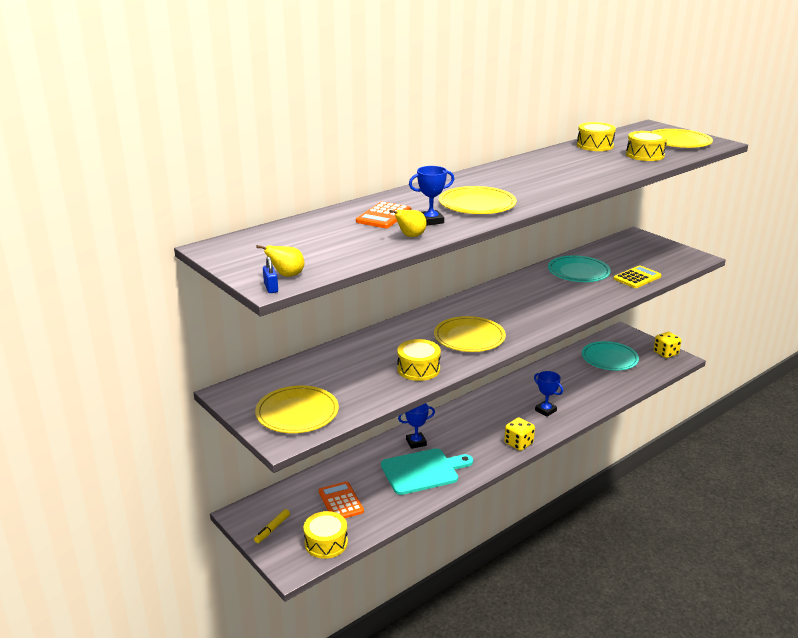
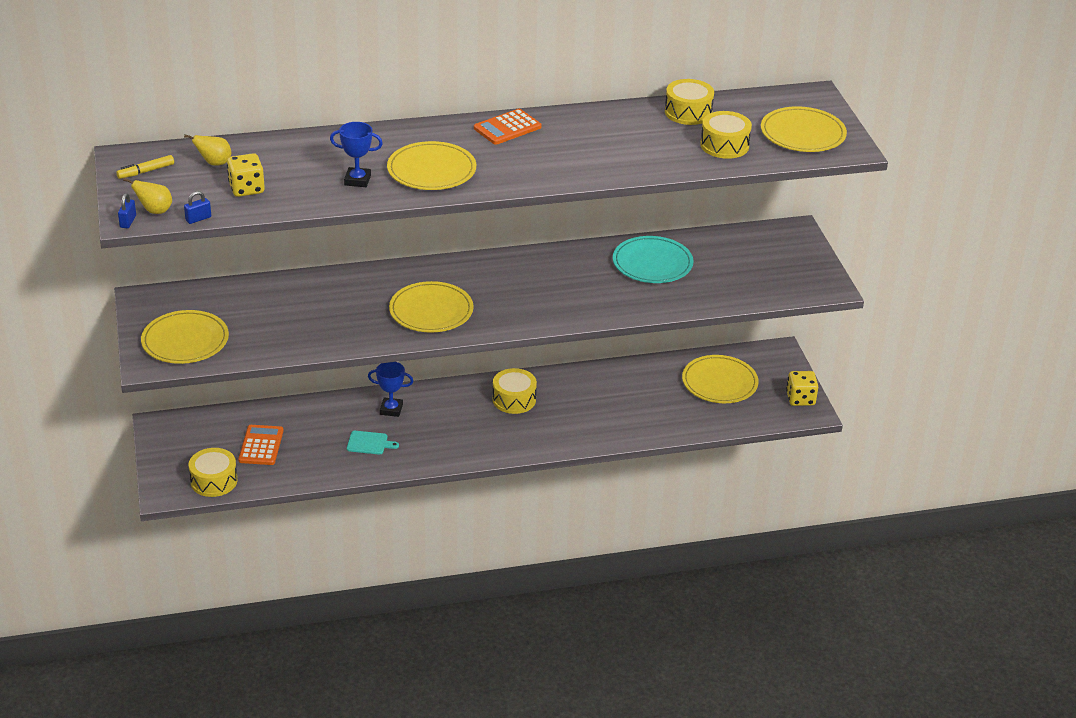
camera: 25 degrees right, 10 degrees up
yellow marker [254,509,290,543] -> yellow marker moved to [116,155,174,179]
orange calculator [356,202,411,228] -> orange calculator moved to [474,109,541,145]
turquoise cutting board [381,448,473,495] -> turquoise cutting board [347,431,399,454], size x0.48
yellow pear [389,210,426,237] -> yellow pear moved to [184,135,231,166]
yellow drum [397,339,441,381] -> yellow drum moved to [493,368,537,414]
yellow dice [504,417,535,451] -> yellow dice moved to [227,153,265,197]
blue trophy [534,371,563,417] -> none
turquoise plate [582,341,639,370] -> yellow plate [682,355,759,403]
yellow calculator [614,265,662,288] -> none
none -> blue padlock [184,191,211,224]

